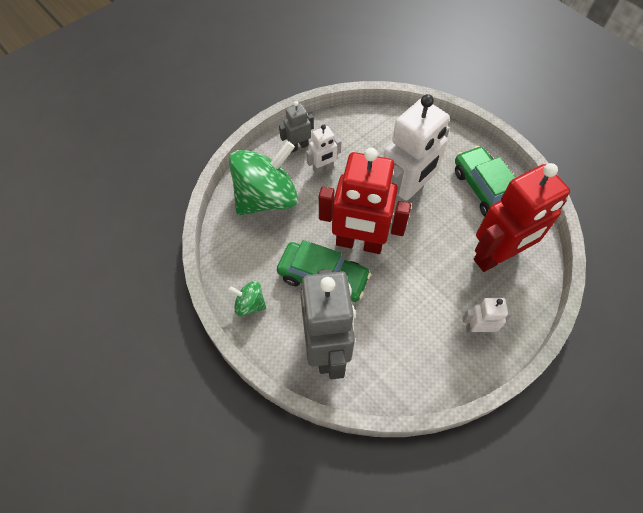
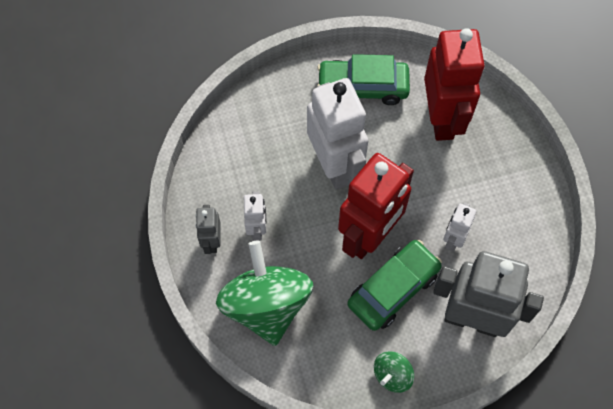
camera: 65 degrees left, 5 degrees up
white robot [462,298,512,334] -> white robot moved to [443,203,476,252]

